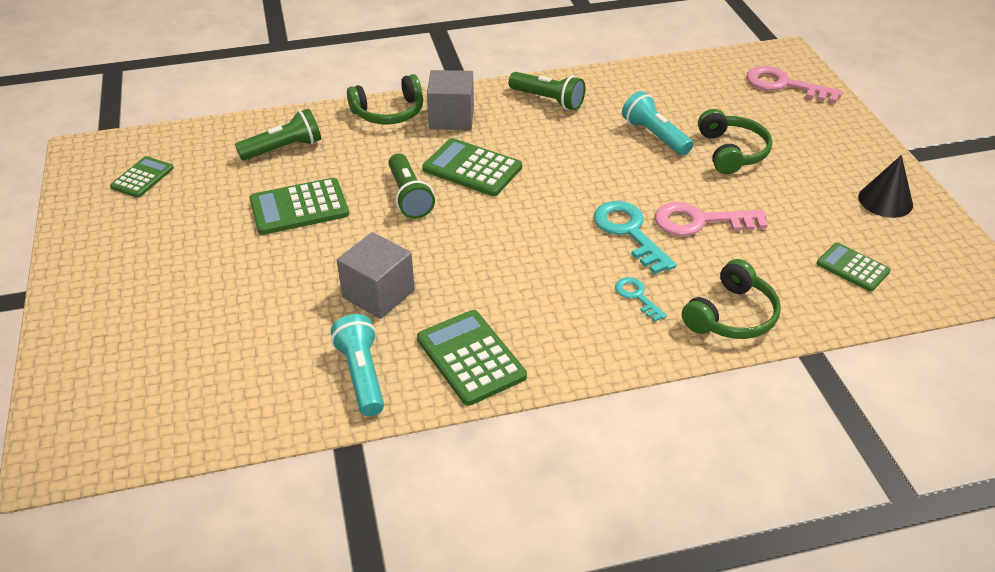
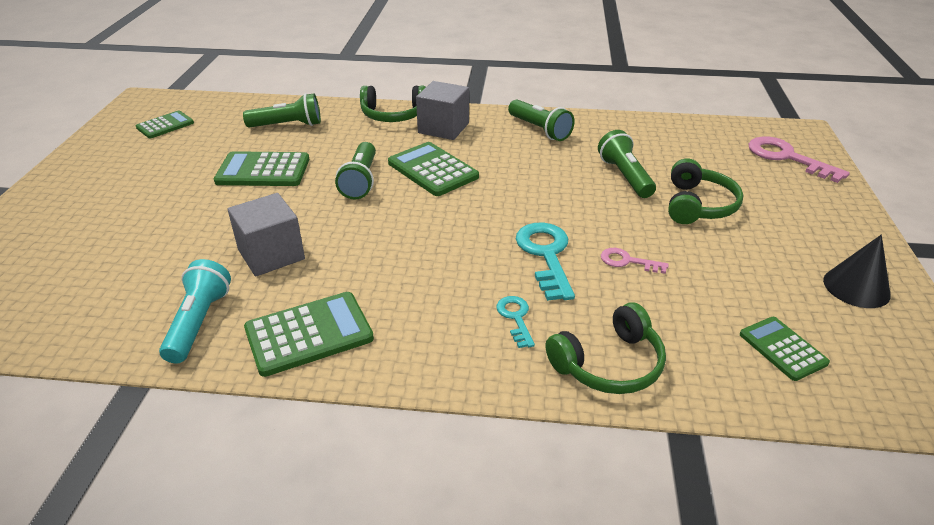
camera: 20 degrees right, 5 degrees down
green calculator [417,310,527,406] -> green calculator turned 75 degrees clockwise [244,292,374,377]
turquoise flashlight [622,91,693,156] -> green flashlight [598,130,656,198]
pink key [655,202,768,236] -> pink key [601,248,669,274], size x0.55

